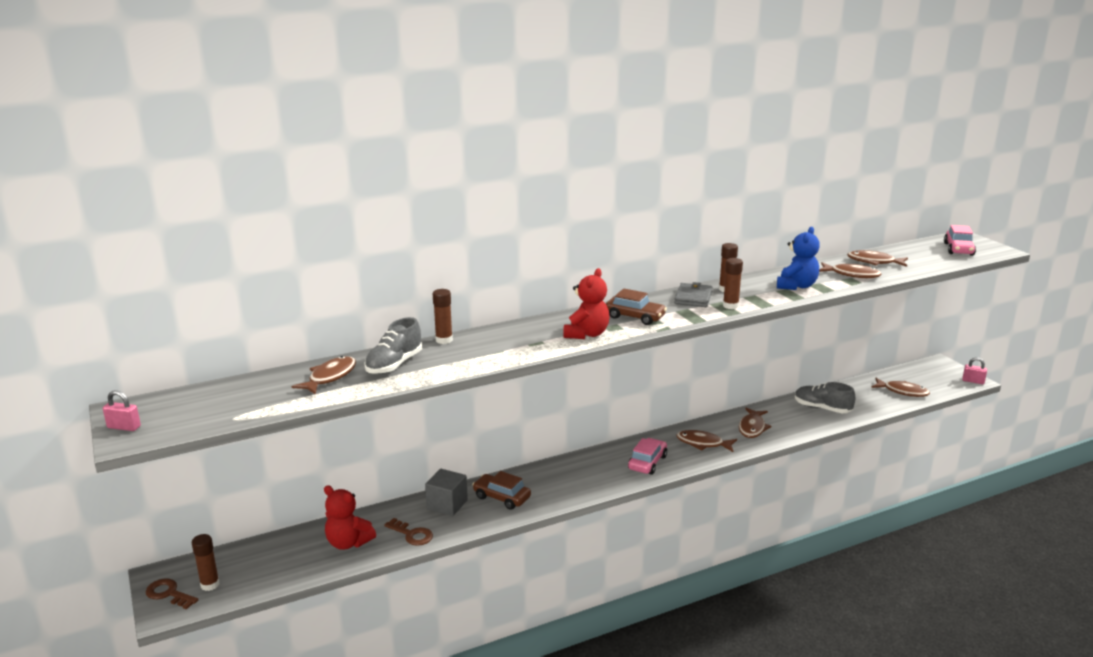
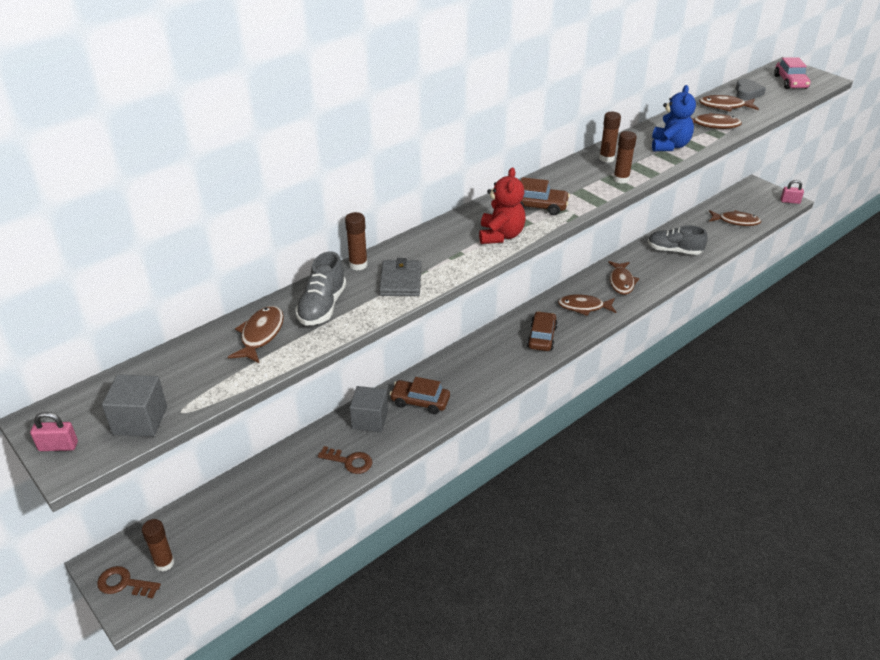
camera: 15 degrees left, 15 degrees up
red teddy bear [324,485,376,550] -> none
pink car [628,438,667,475] -> brown car [527,311,558,351]
grey wallet [674,282,713,307] -> grey wallet moved to [379,258,421,296]
none -> grey cube [102,374,167,437]
none -> grey heart [735,79,766,100]

